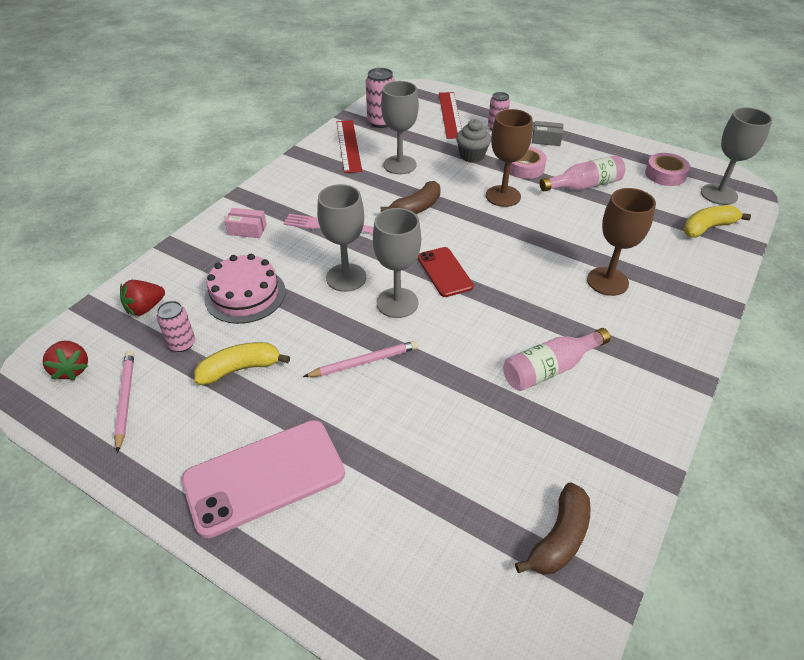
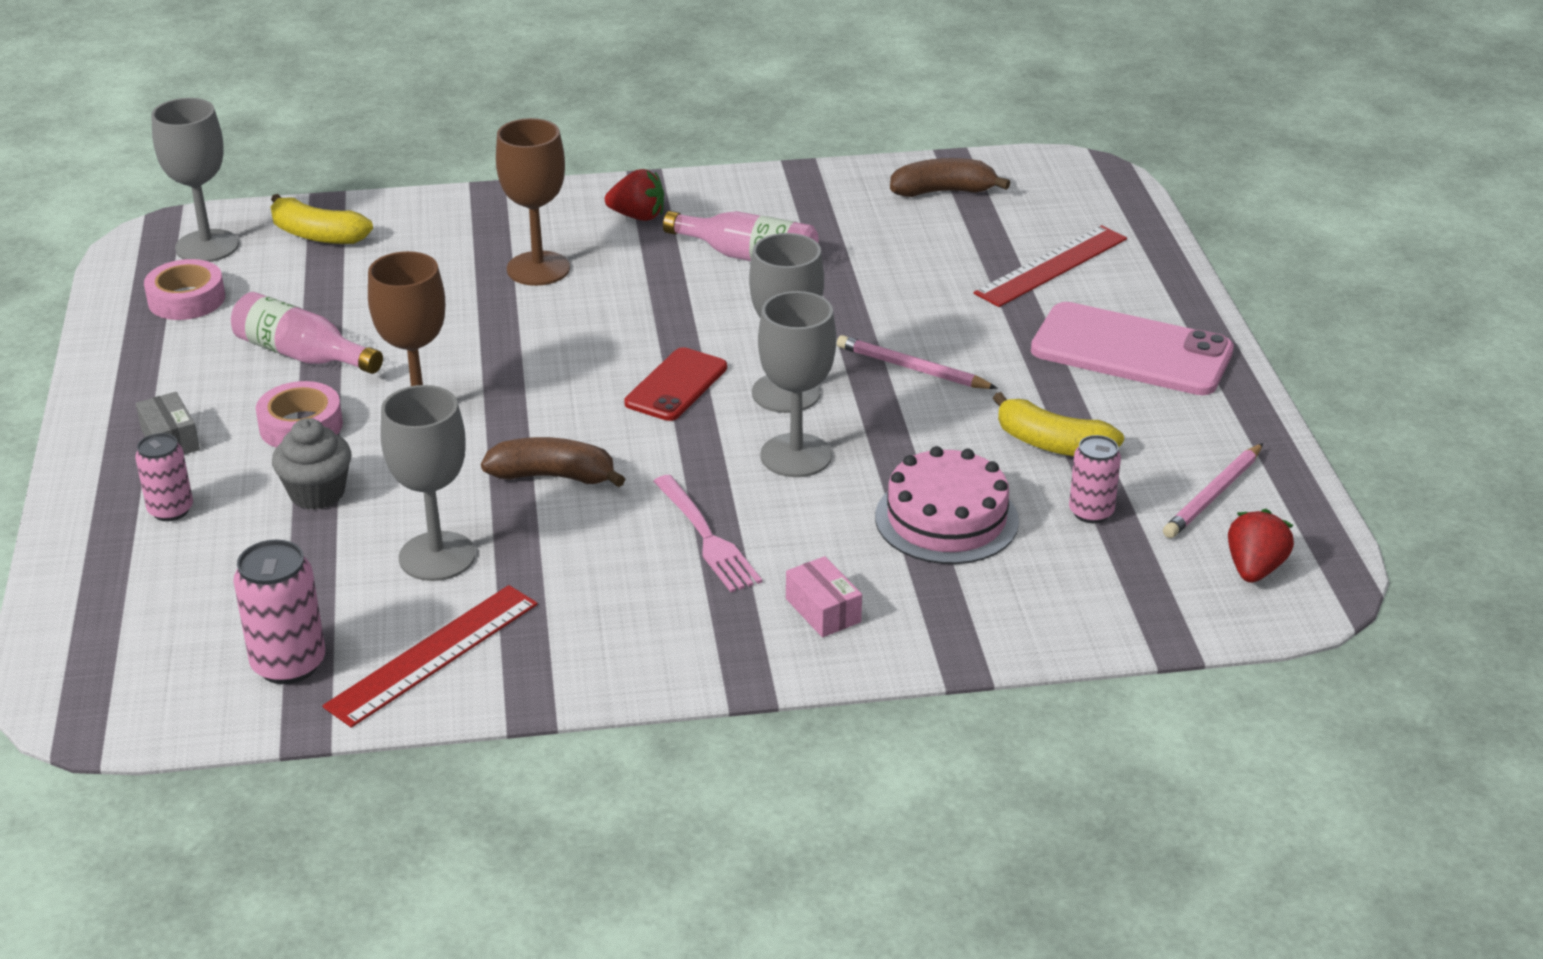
camera: 130 degrees left, 10 degrees down
red strawberry [120,280,165,316] -> red strawberry moved to [605,169,664,221]
red ruler [439,92,462,139] -> red ruler moved to [974,225,1127,307]

